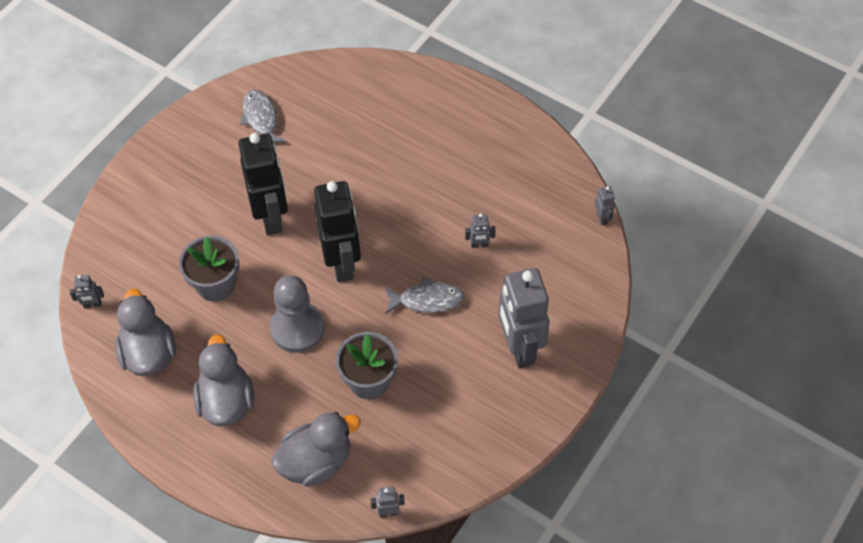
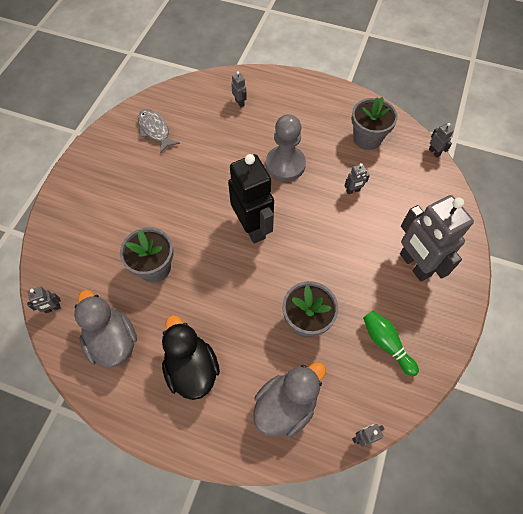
camera: 15 degrees left, 5 degrees up
grey duck [193,334,254,426] -> black duck [162,315,220,400]
black robot [238,133,288,235] -> none
grey pawn [270,275,325,353] -> grey pawn moved to [266,114,306,181]
grey fish [384,277,464,314] -> none
none -> grey robot [231,71,247,107]
none -> grey flower pot [351,97,398,150]
none -> green bowling pin [363,310,419,376]

